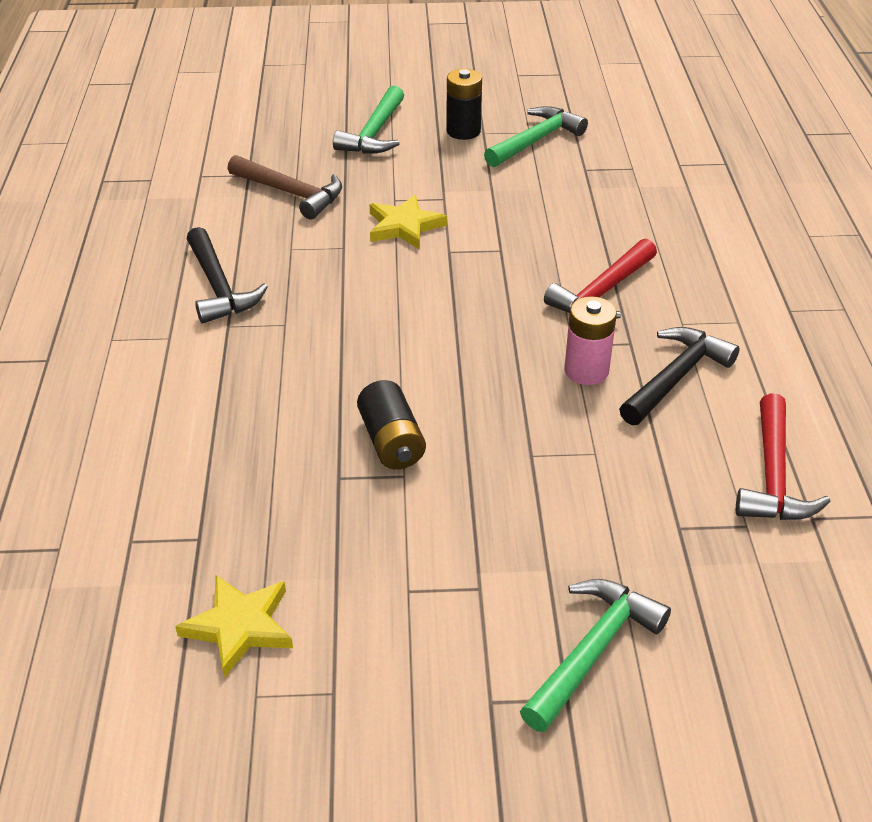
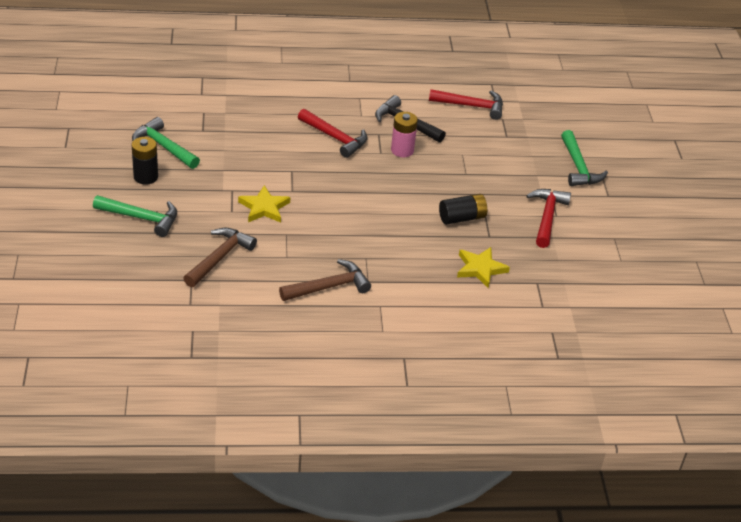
camera: 95 degrees left, 0 degrees up
yellow star [175,575,293,678] -> yellow star moved to [457,247,510,288]
black hammer [187,227,268,323] -> brown hammer [279,259,371,301]
green hammer [520,579,671,732] -> green hammer turned 135 degrees counterclockwise [561,130,608,186]
none -> red hammer [526,189,571,248]

